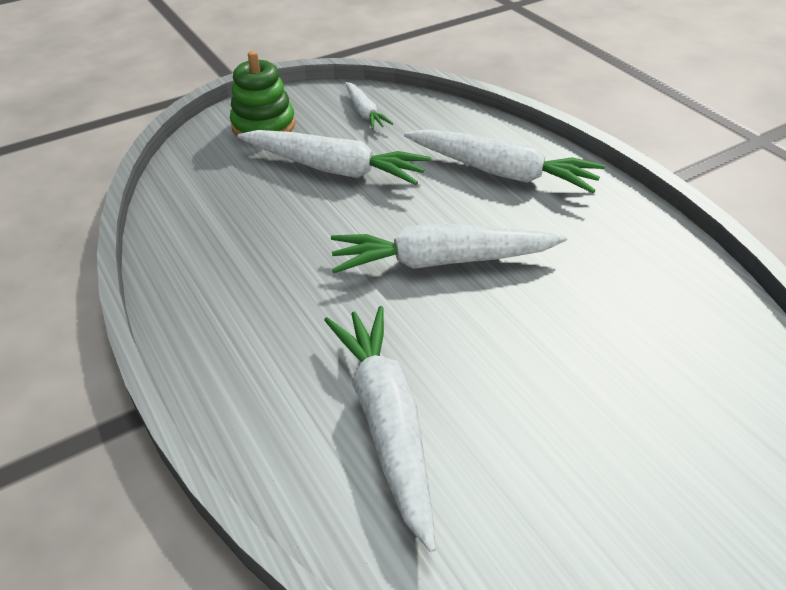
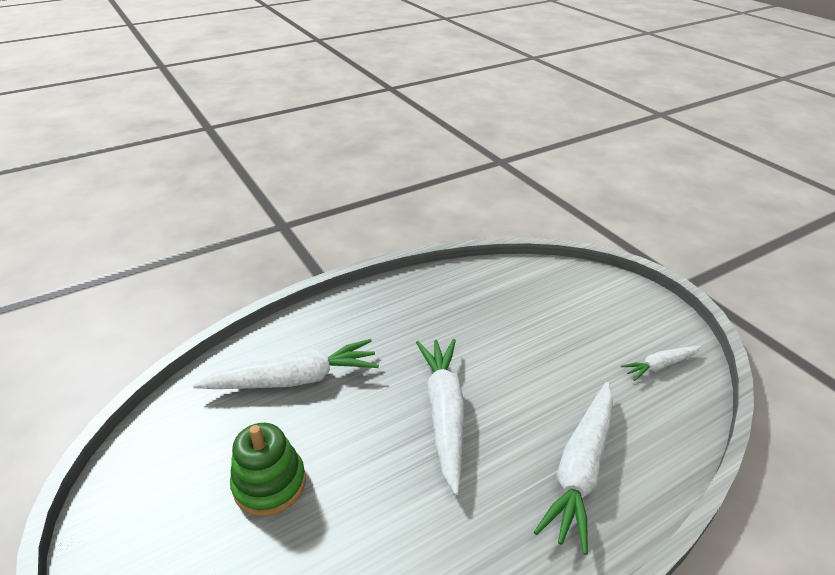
camera: 90 degrees right, 5 degrees down
green stacking toy [230,51,295,137] -> green stacking toy moved to [230,423,306,516]
white carrot [238,130,431,185] -> none

